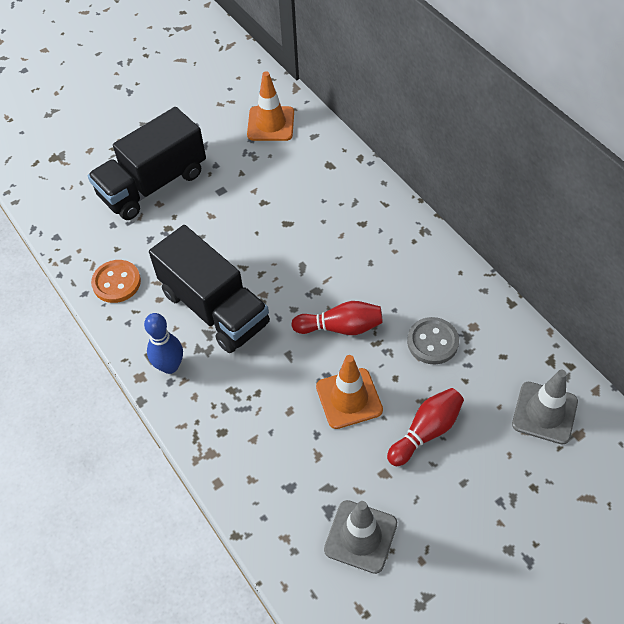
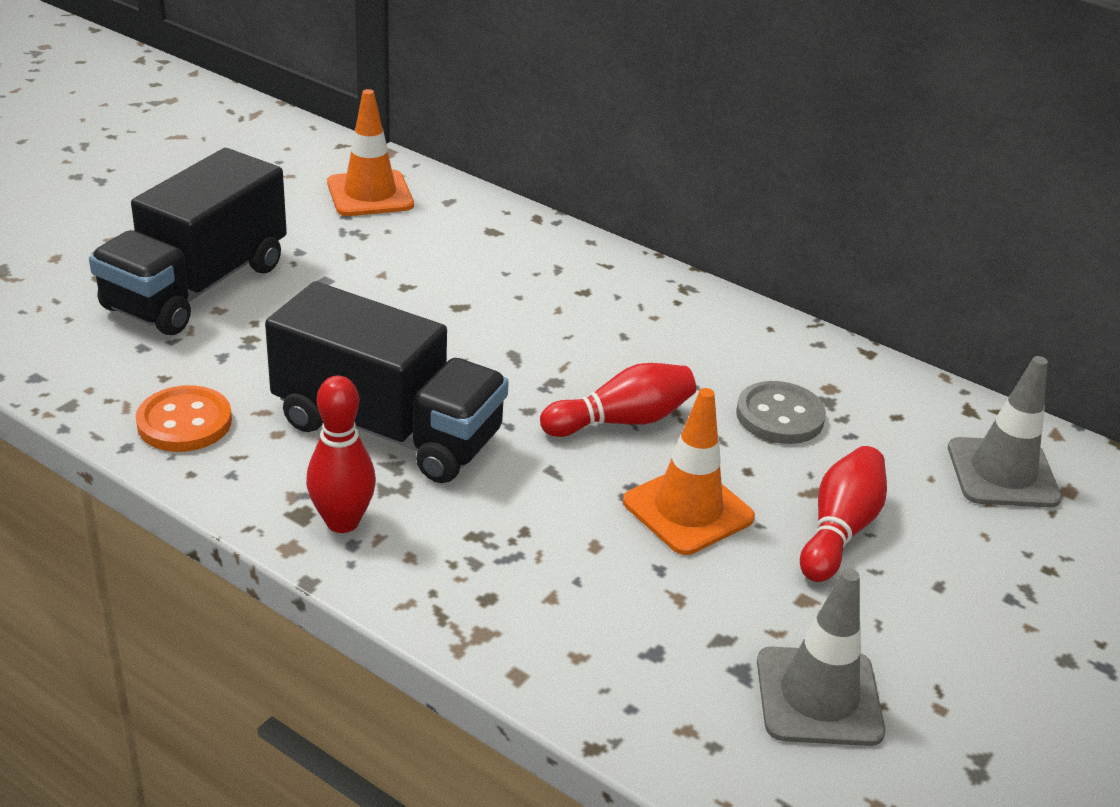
camera: 25 degrees left, 20 degrees down
blue bowling pin [144,313,183,374] -> red bowling pin [306,375,376,533]

